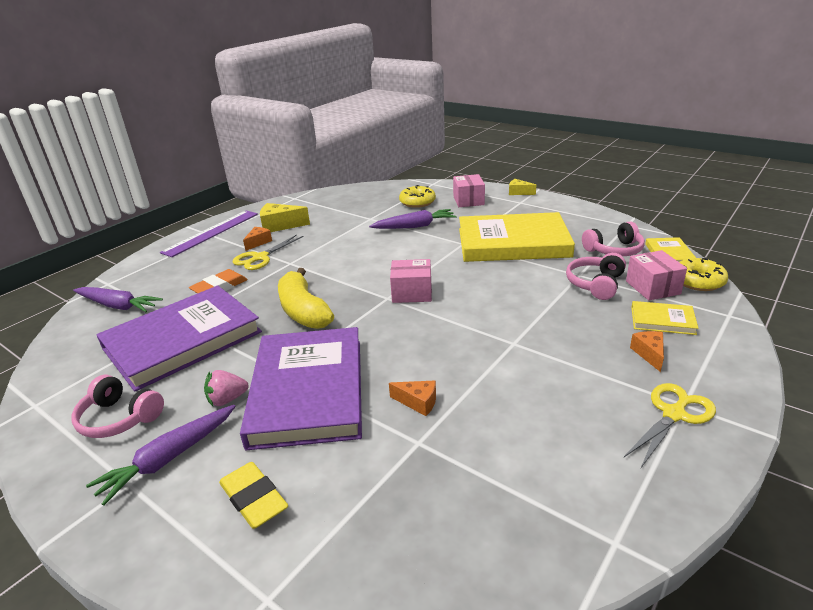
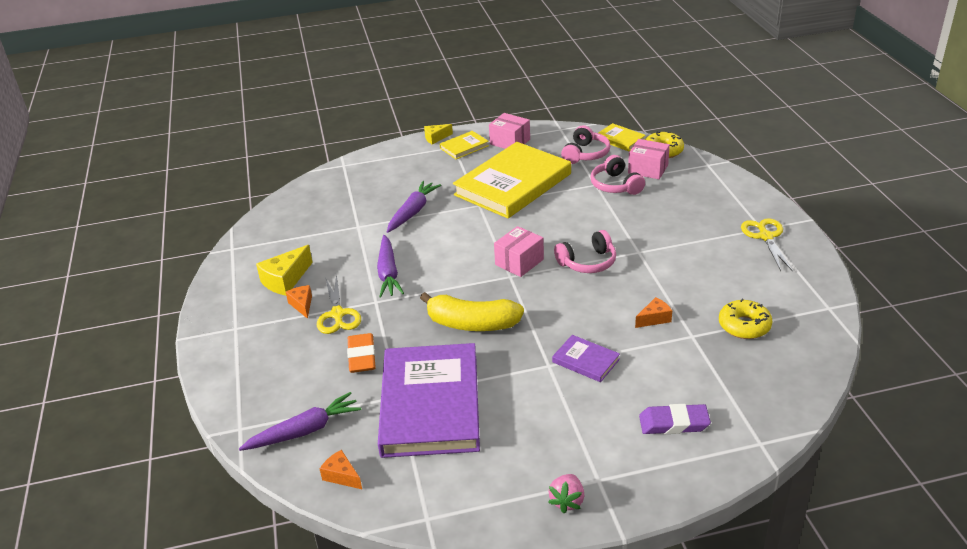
camera: 50 degrees left, 5 degrees up
pink headphones [71,375,164,438] -> pink headphones moved to [554,230,616,273]
purple carrot [86,405,236,506] -> purple carrot moved to [377,235,404,298]
purple ruler [160,210,258,257] -> none
pink strawberry [204,370,249,406] -> pink strawberry moved to [548,474,584,513]
yellow eraser [219,462,288,529] -> purple eraser [639,404,711,434]
purple book [240,327,362,450] -> purple book [552,335,620,382], size x0.43
yellow donut [399,185,436,208] -> yellow donut moved to [719,299,772,339]
pink box [453,174,485,207] -> pink box moved to [489,113,530,149]
orange cheese [630,331,664,372] -> orange cheese moved to [320,450,362,489]
yellow book [631,301,699,335] -> yellow book moved to [440,131,489,159]

